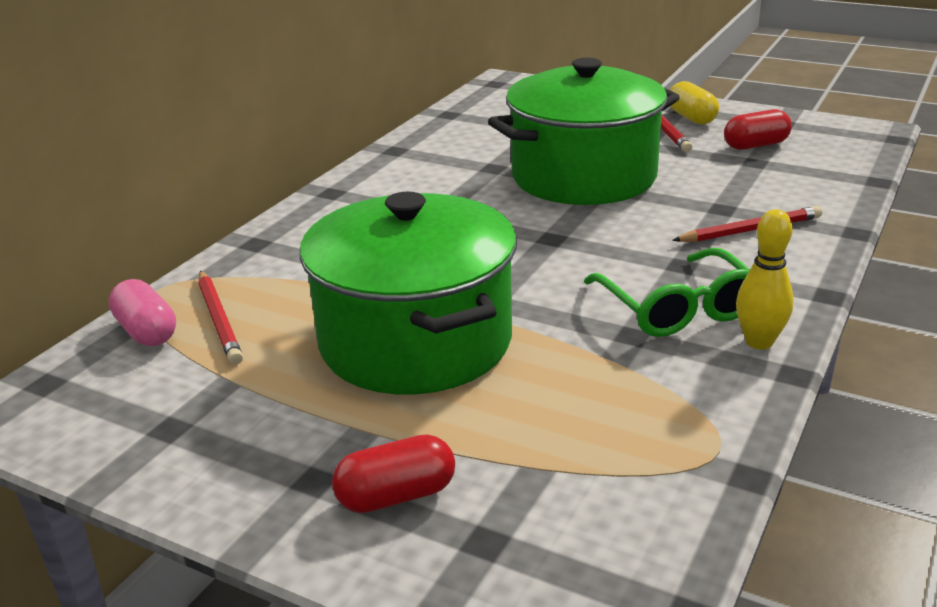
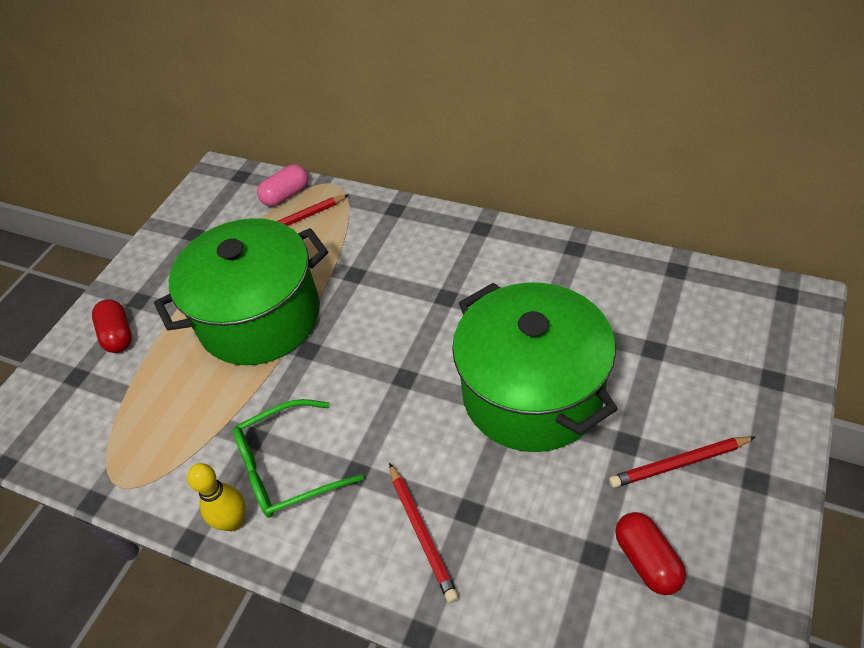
camera: 90 degrees right, 20 degrees up
yellow capsule [670,81,719,124] -> none

